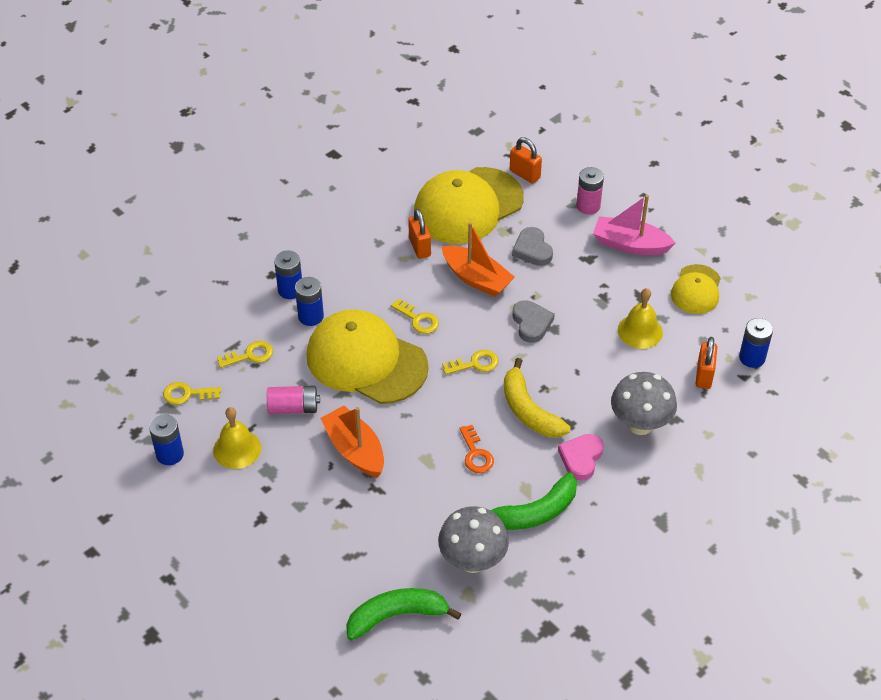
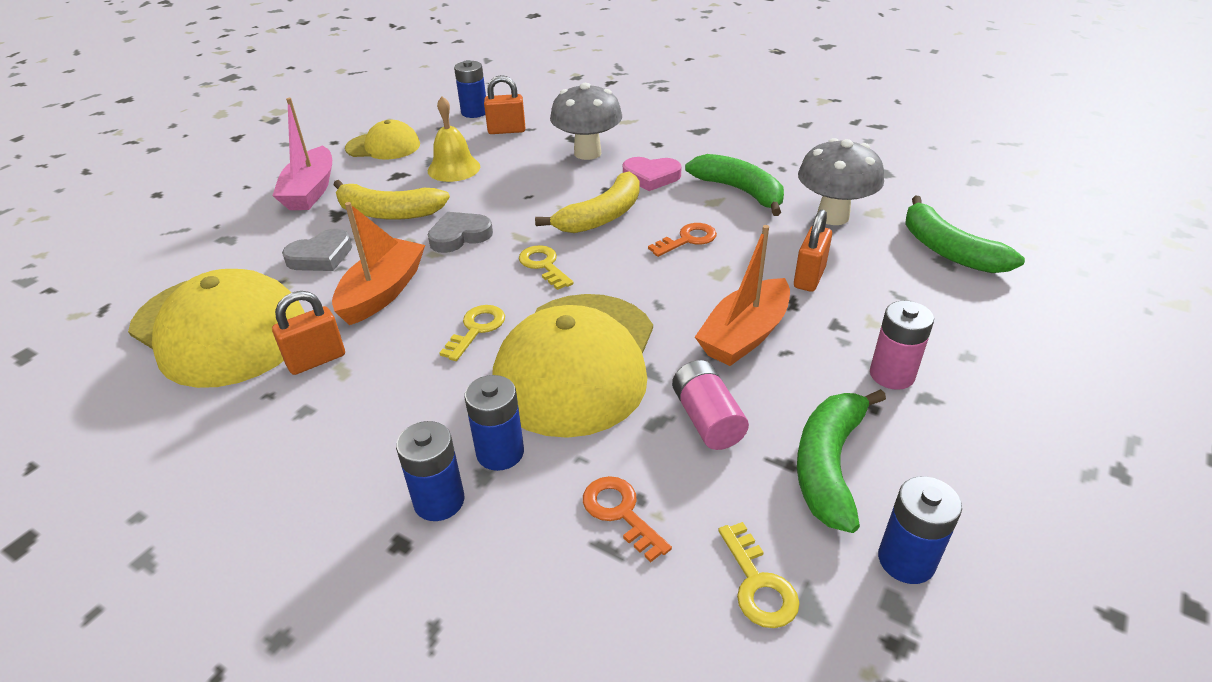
camera: 105 degrees left, 10 degrees down
yellow bell [213,407,261,469] -> green banana [797,389,886,533]
yellow key [217,341,273,368] -> orange key [583,476,672,562]
orange padlock [510,137,542,184] -> orange padlock moved to [794,209,832,292]
pink battery [576,167,604,215] -> pink battery moved to [870,301,934,390]
none -> yellow banana [333,180,450,220]

